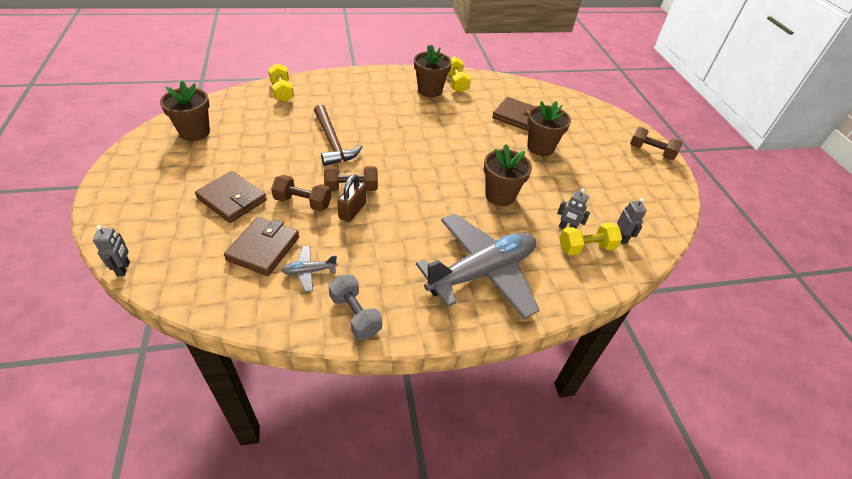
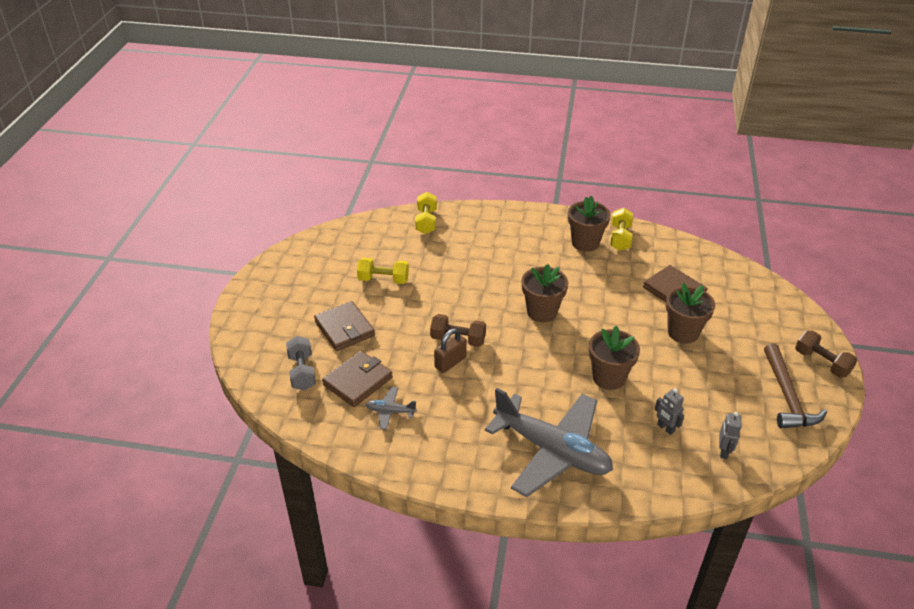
camera: 25 degrees right, 5 degrees down
grey robot [93,225,130,276] -> none
brown flower pot [160,81,210,141] -> brown flower pot moved to [522,264,568,322]
brown dumbbell [271,175,331,211] -> none
brown hammer [314,105,362,166] -> brown hammer moved to [764,344,827,428]
grey dumbbell [328,275,382,340] -> grey dumbbell moved to [286,336,316,391]
grey plane [416,214,540,319] -> grey plane turned 45 degrees clockwise [485,388,613,497]
yellow dumbbell [559,223,622,255] -> yellow dumbbell moved to [357,258,409,284]

